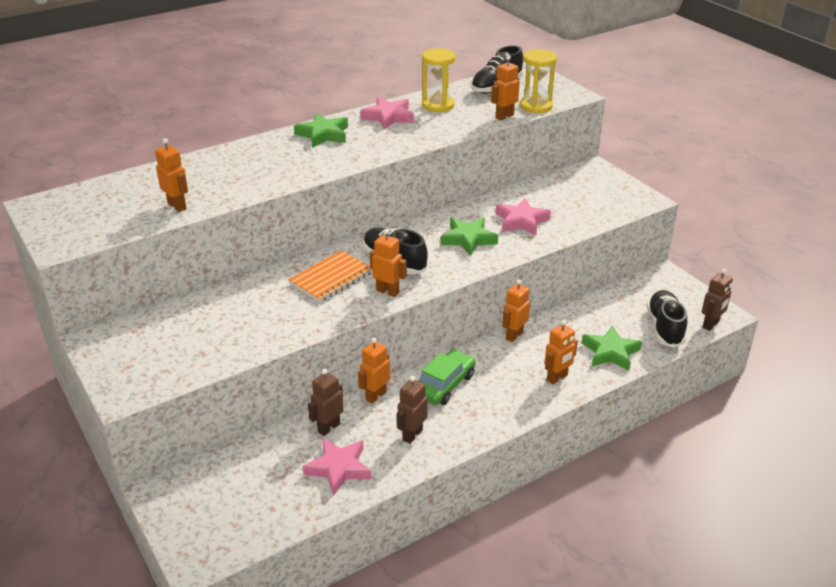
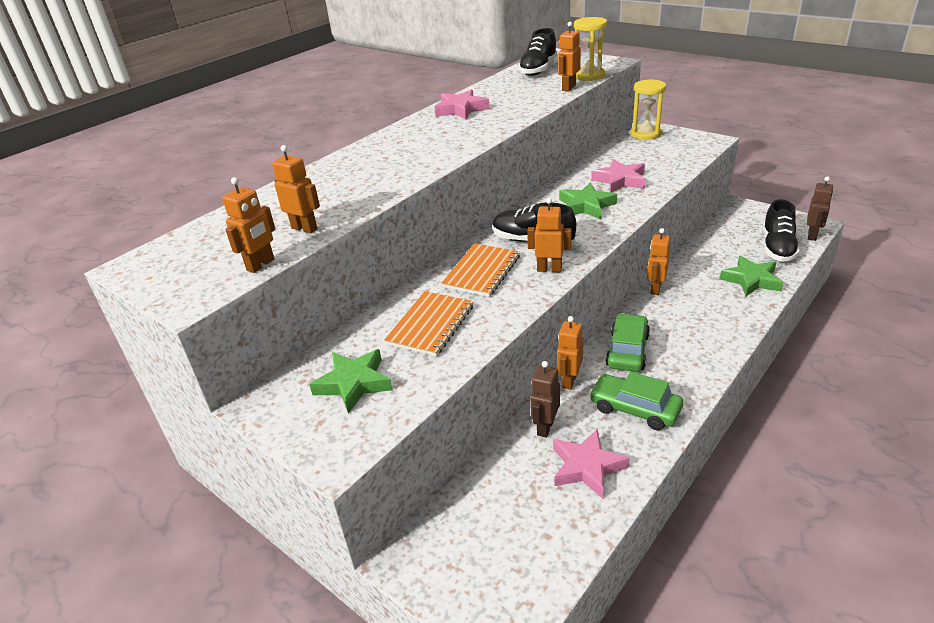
camera: 15 degrees left, 0 degrees up
green star [294,113,348,148] -> green star moved to [309,349,392,414]
brown robot [397,376,428,444] -> green car [589,372,683,430]
yellow hourglass [422,48,456,112] -> yellow hourglass moved to [631,79,666,140]
orange robot [544,320,578,384] -> orange robot moved to [222,177,276,273]
black shoe [647,290,687,348] -> black shoe turned 150 degrees counterclockwise [763,199,800,262]
none -> orange notebook [384,291,473,356]

